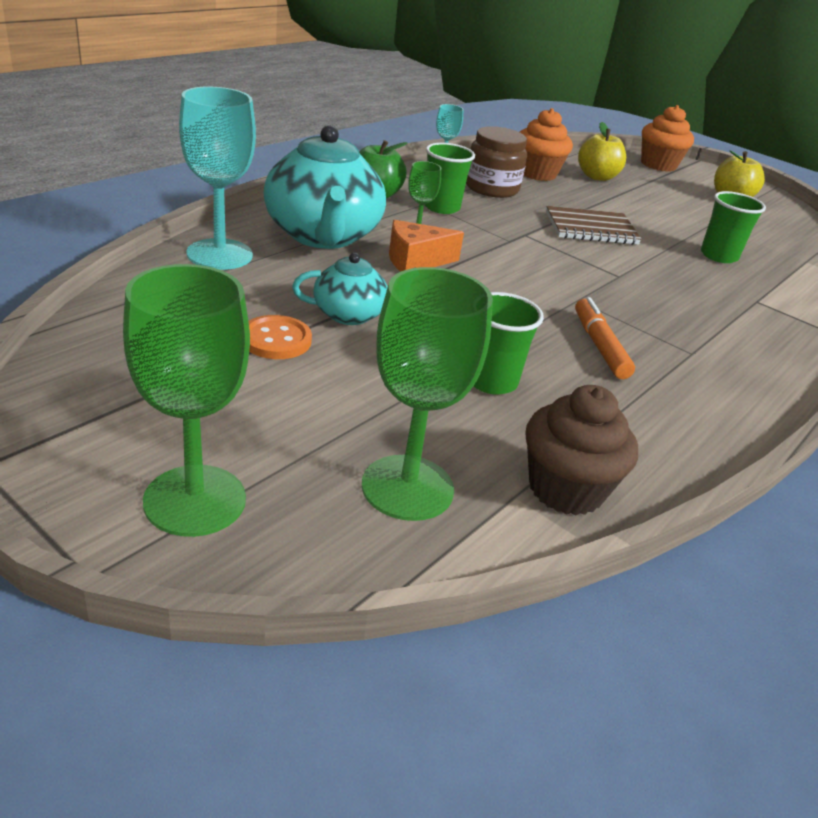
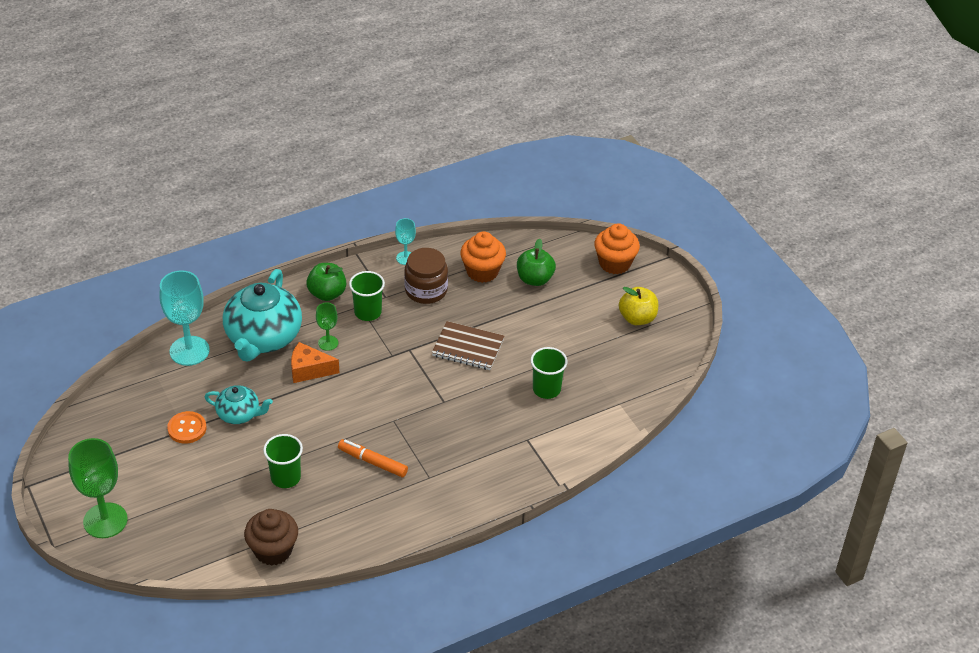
camera: 25 degrees right, 10 degrees up
green goblet [362,267,493,521] -> none
orange marker [575,297,635,379] -> orange marker turned 75 degrees counterclockwise [338,439,408,477]
yellow apple [578,122,626,181] -> green apple [517,238,556,286]

